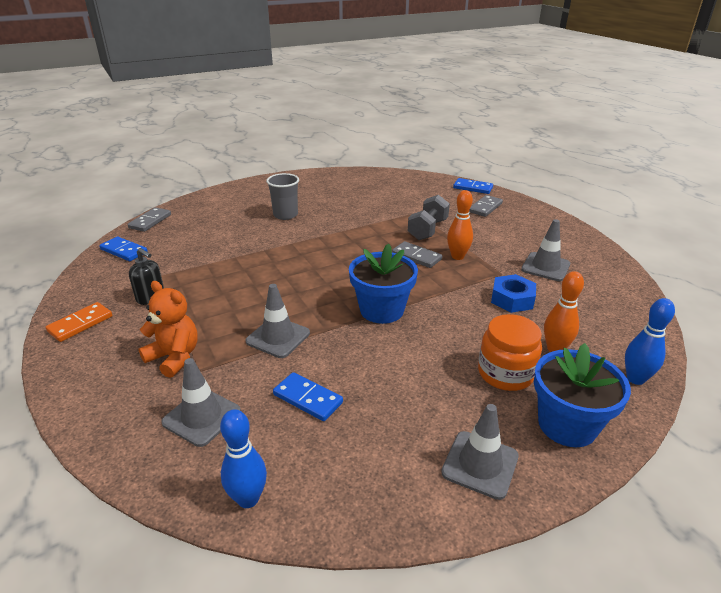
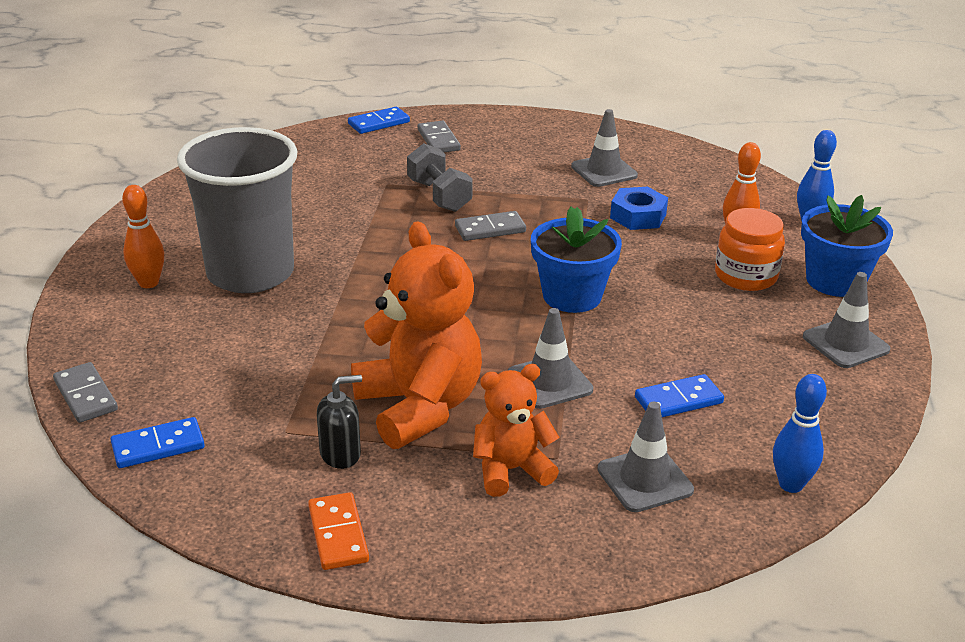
camera: 55 degrees left, 0 degrees up
grey cup [266,173,299,220] -> grey cup [177,127,297,293], size x2.04
orange bowling pin [447,190,473,260] -> orange bowling pin moved to [122,185,164,288]
none -> orange teddy bear [351,221,482,449]

